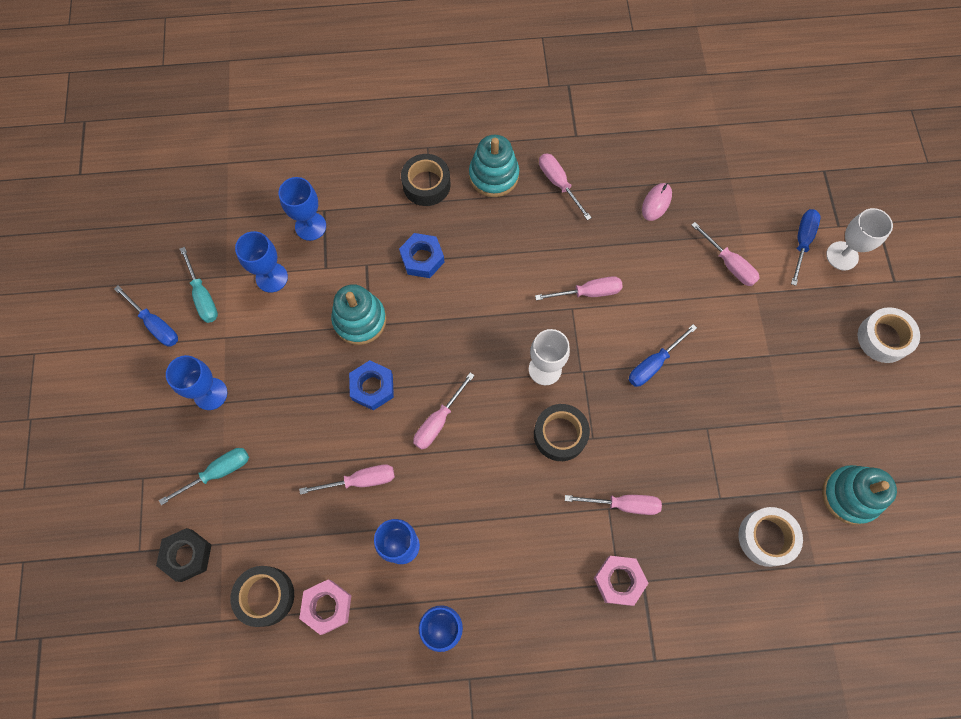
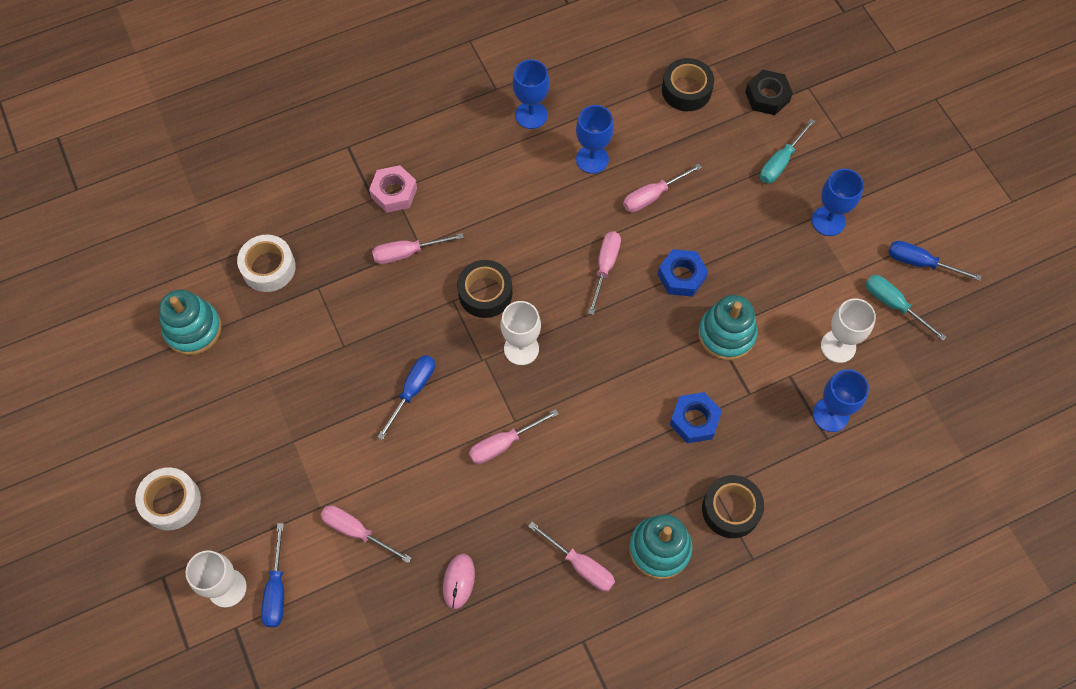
camera: 160 degrees right, 5 degrees down
blue goblet [235,231,288,293] -> white goblet [821,298,876,363]
pink nut [299,580,351,635] -> none

